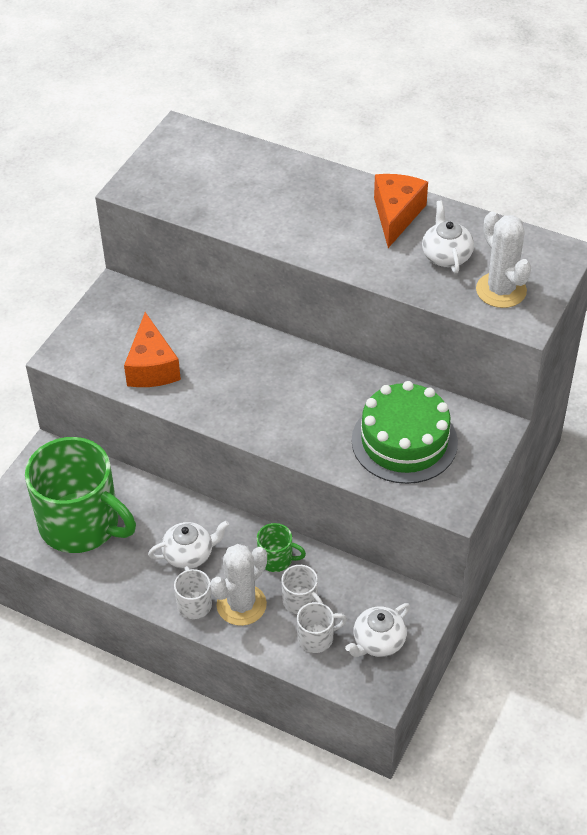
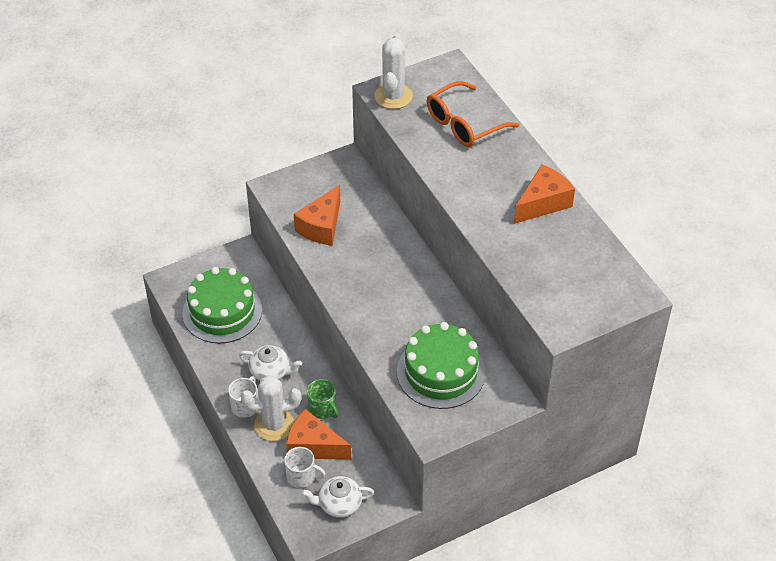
camera: 35 degrees right, 0 degrees up
green mug [25,437,136,553] -> green cake [182,267,262,344]
white mug [281,565,323,614] -> orange cheese [286,409,351,460]
white teapot [422,201,474,273] -> none
white cactus [476,212,531,308] -> white cactus moved to [374,34,413,109]
none -> orange glasses [426,81,519,147]

